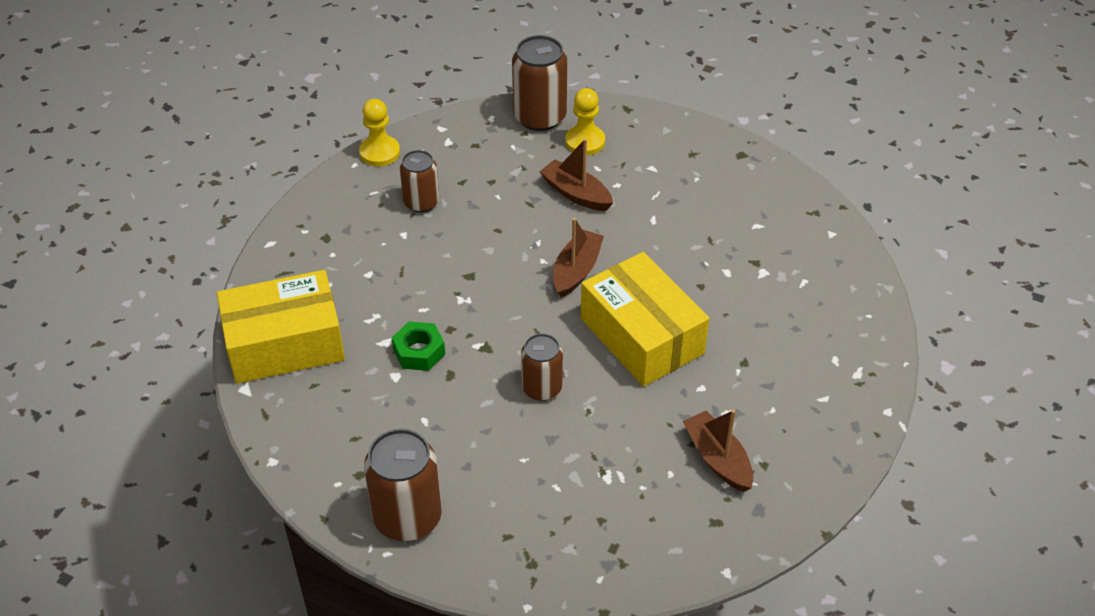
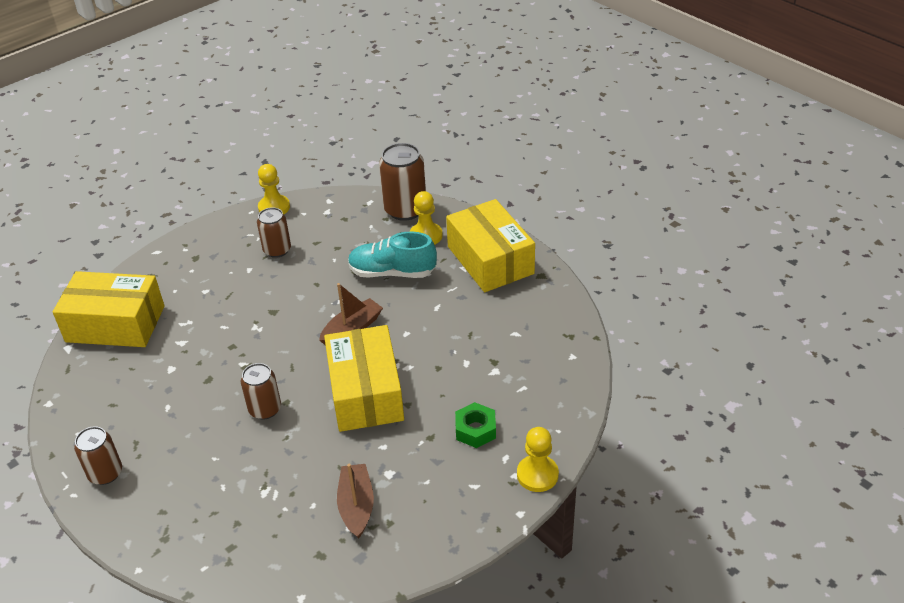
camera: 25 degrees right, 5 degrees down
brown can [364,429,442,541] -> brown can [74,426,122,485], size x0.64
green nut [392,321,445,371] -> green nut moved to [455,402,496,448]
brown boat [540,139,613,211] -> turquoise shoe [348,232,437,278]
none -> yellow box [446,199,535,292]
none -> yellow pawn [517,427,559,492]

